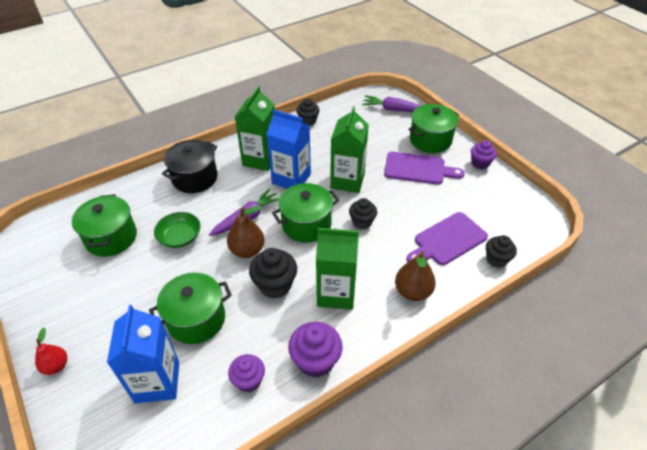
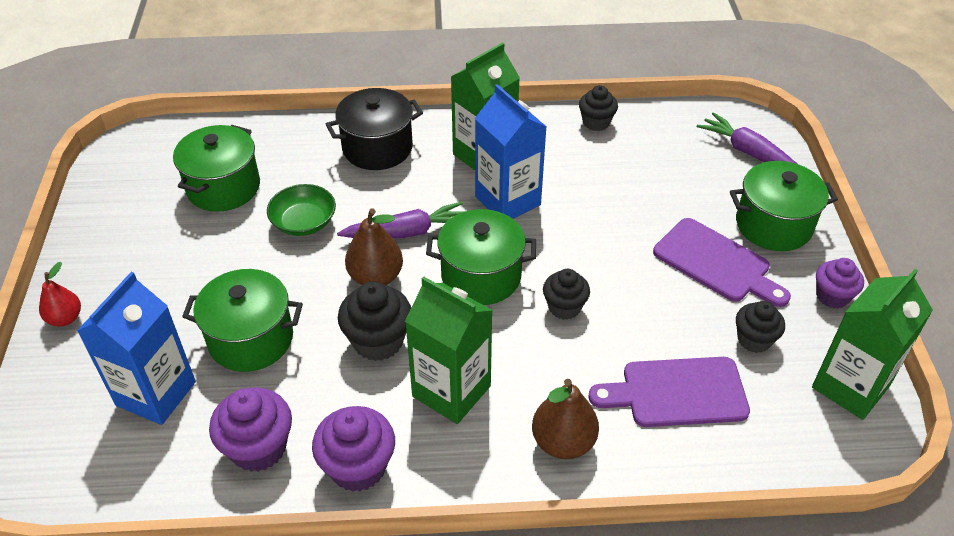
camera: 30 degrees right, 0 degrees up
purple cupcake [228,354,265,392] -> purple cupcake [209,388,292,472], size x1.51
green carton [330,106,369,193] -> green carton moved to [812,269,933,420]
black cupcake [486,235,517,268] -> black cupcake moved to [736,301,785,353]

